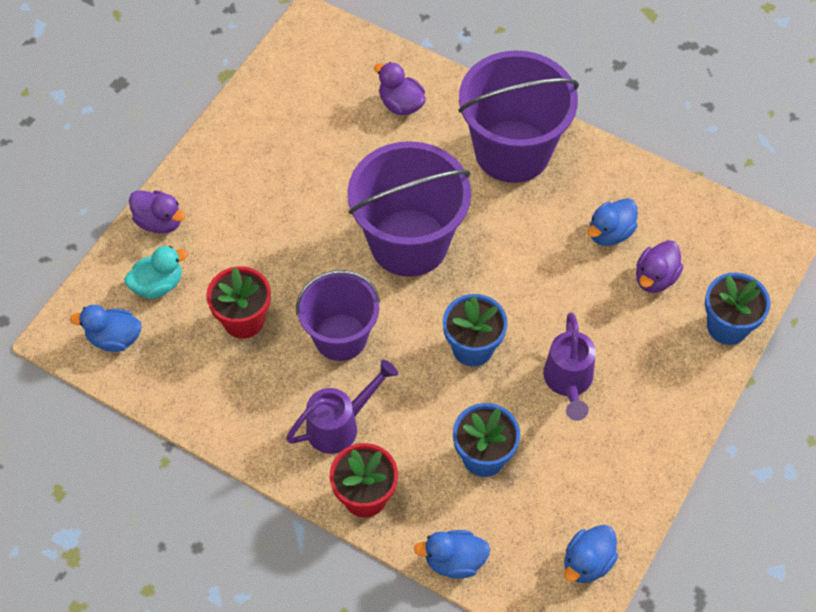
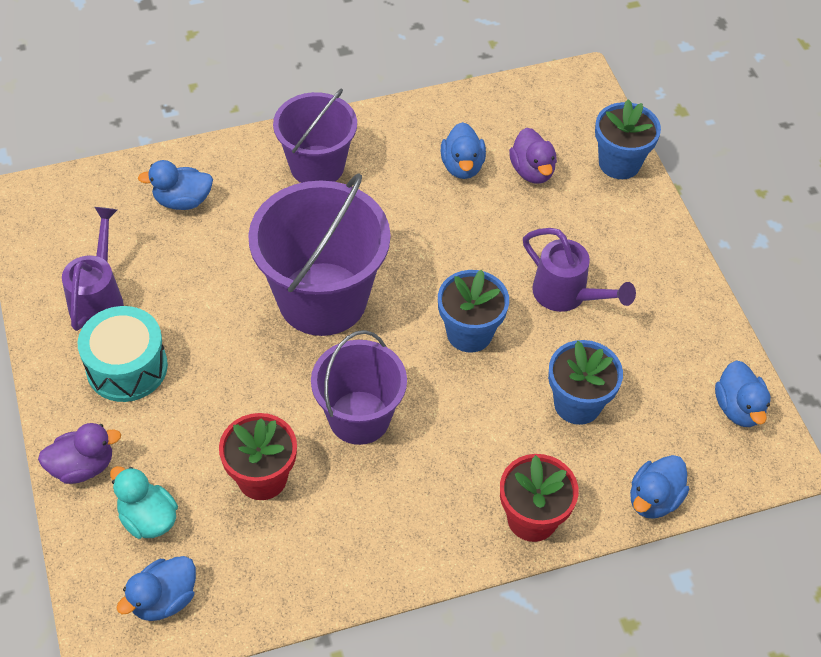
camera: 50 degrees left, 5 degrees down
turquoise duck [124,246,188,299] -> turquoise duck turned 60 degrees counterclockwise [110,466,178,539]
purple watering can [286,360,398,454] -> purple watering can moved to [62,207,124,331]
purple duck [374,62,426,115] -> blue duck [138,160,213,210]
purple bucket [459,51,579,183] -> purple bucket [273,88,357,183], size x0.65
none -> turquoise drum [78,306,168,402]

